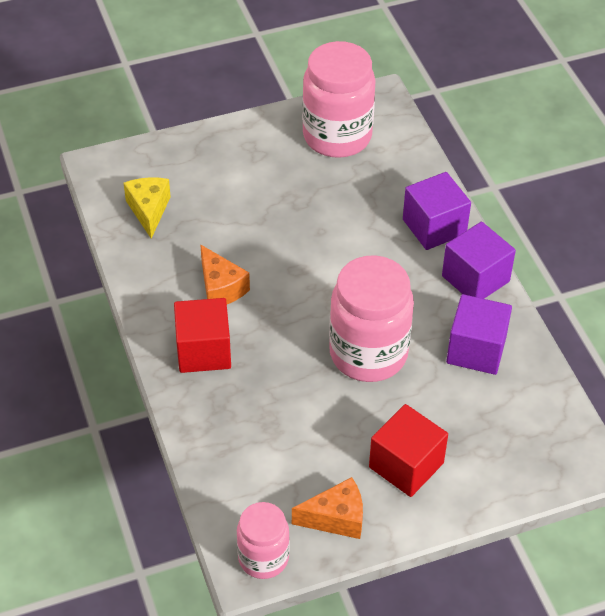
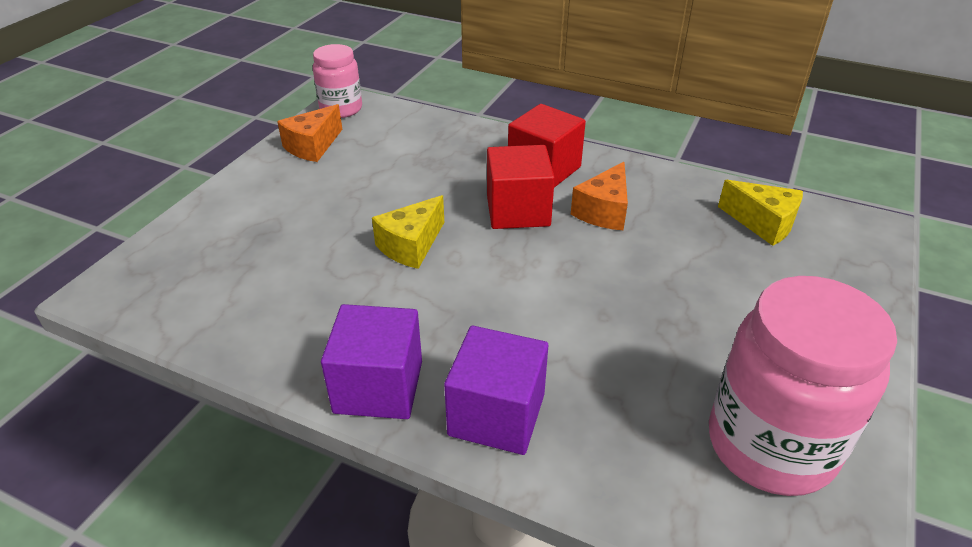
camera: 135 degrees right, 10 degrees down
orange cheese [200,244,250,304] -> orange cheese turned 75 degrees counterclockwise [571,162,628,230]
pink jar [329,255,414,382] -> yellow cheese [372,195,444,269]
red cube [369,404,448,497] -> red cube moved to [487,145,555,229]
purple cube [446,294,512,375] -> none

